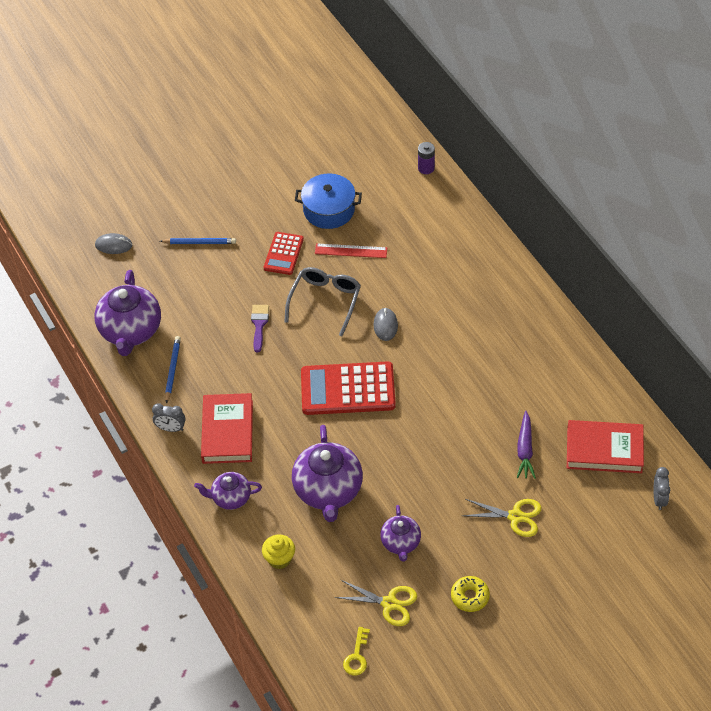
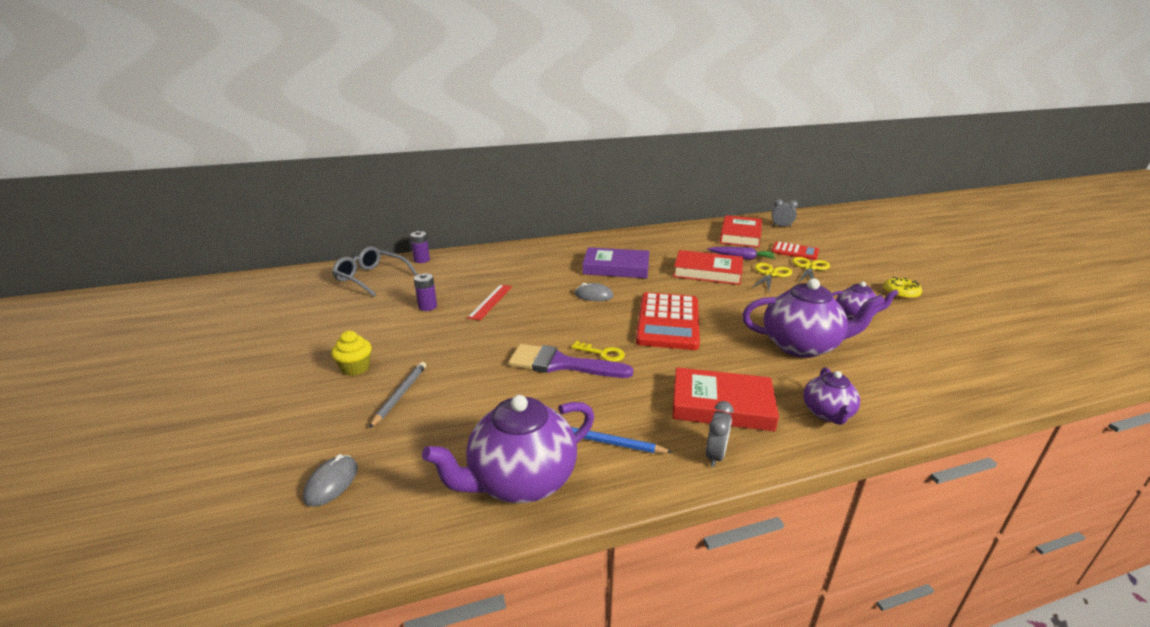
camera: 80 degrees left, 25 degrees down
purple teapot [94,270,161,356] -> purple teapot turned 135 degrees clockwise [422,395,594,503]
blue pencil [160,238,236,244] -> grey pencil [369,362,426,428]
purple brush [251,305,269,353] -> purple brush [508,344,633,378], size x1.73
yellow cupcake [262,534,295,569] -> yellow cupcake moved to [331,331,372,376]
red calculator [264,232,304,275] -> red calculator moved to [771,242,819,260]
grey glasses [285,267,361,336] -> grey glasses moved to [332,246,417,296]
blue pot [295,174,362,229] -> purple battery [414,273,437,311]
yellow scissors [334,580,417,626] -> yellow scissors moved to [752,263,793,293]
yellow key [343,627,370,676] -> yellow key moved to [571,341,625,362]
none -> purple book [582,247,649,278]
none -> red book [673,250,743,285]

